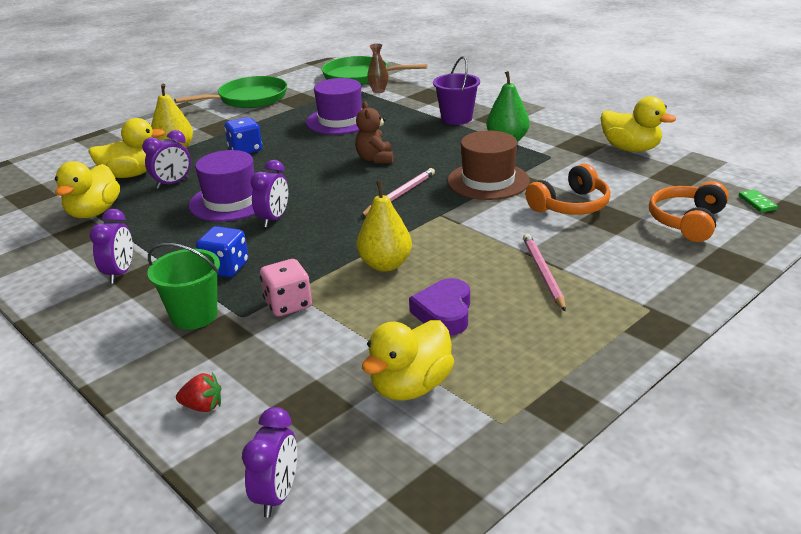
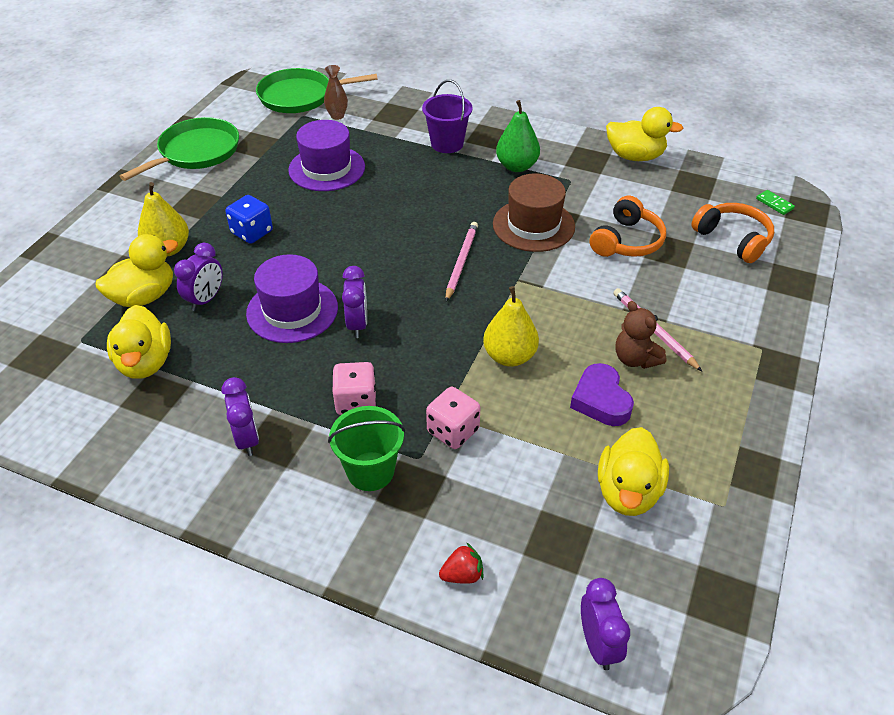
camera: 25 degrees left, 15 degrees up
blue dice [196,226,248,277] -> pink dice [332,362,377,415]
brown teddy bear [355,102,394,163] -> brown teddy bear moved to [615,301,666,369]
orange headphones [649,181,729,242] -> orange headphones turned 135 degrees clockwise [691,203,774,263]

